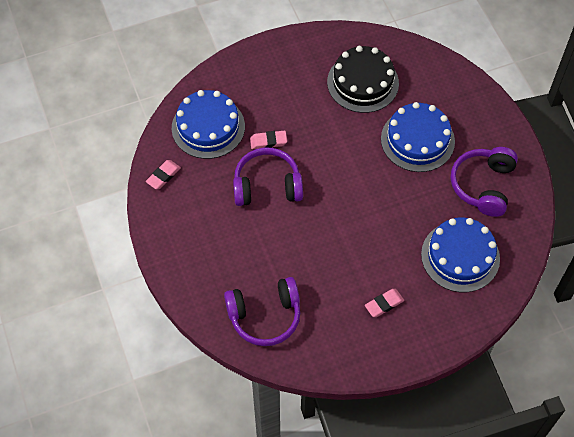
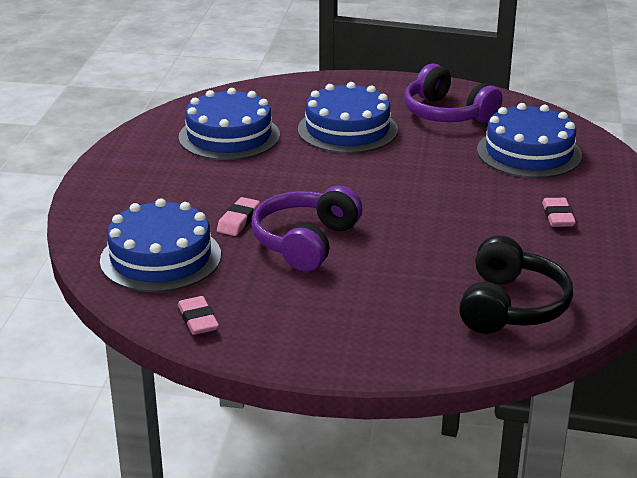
camera: 60 degrees left, 30 degrees down
purple headphones [224,277,300,346] -> black headphones [459,236,573,334]
black cake [327,46,399,113] -> blue cake [179,88,280,160]

